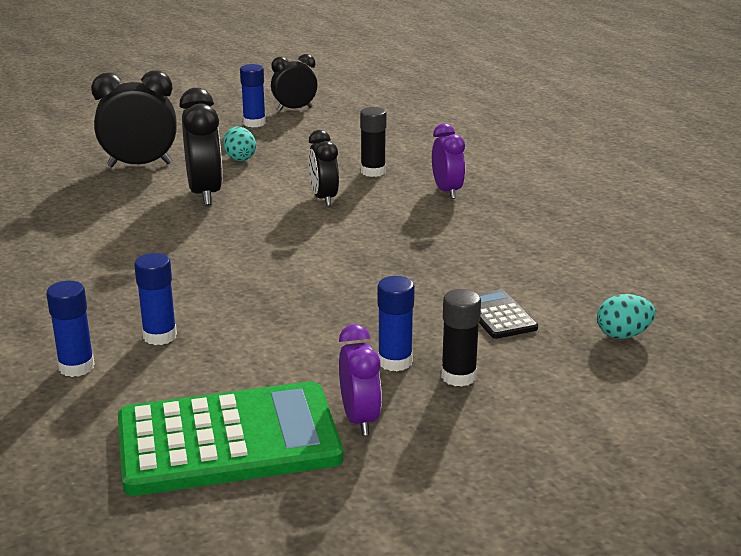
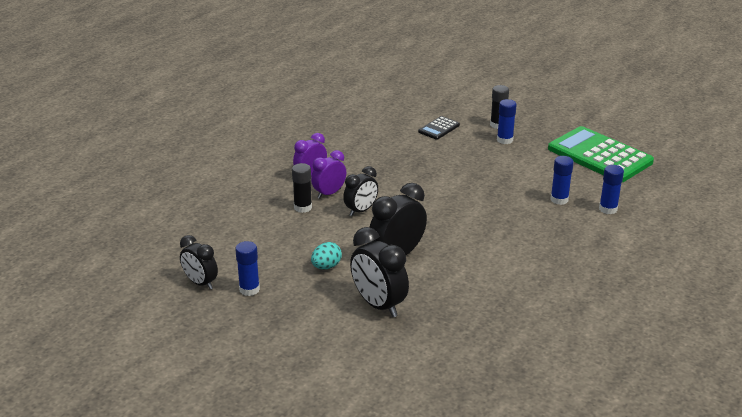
camera: 120 degrees left, 5 degrees up
purple clock [339,324,382,435] -> purple clock moved to [311,150,346,199]
turquoise egg [597,294,656,339] -> none

